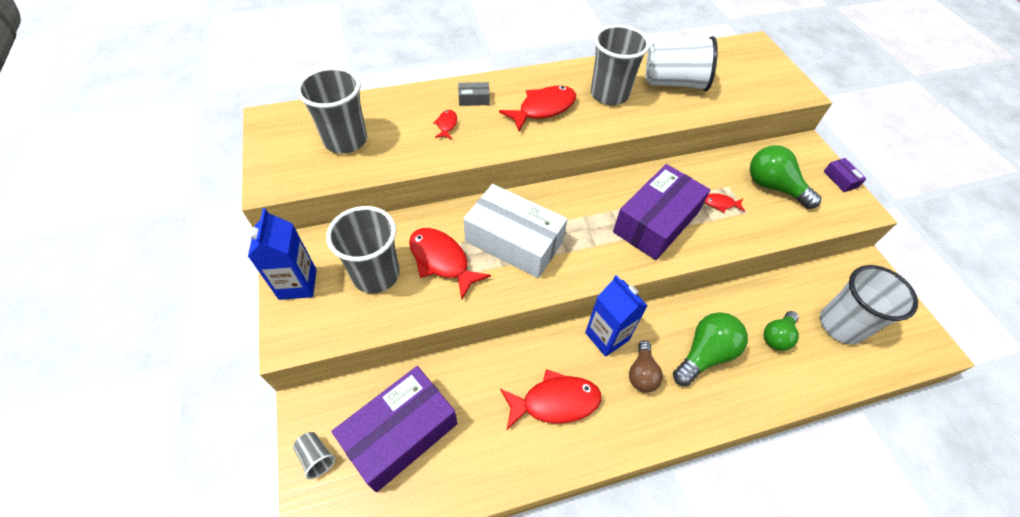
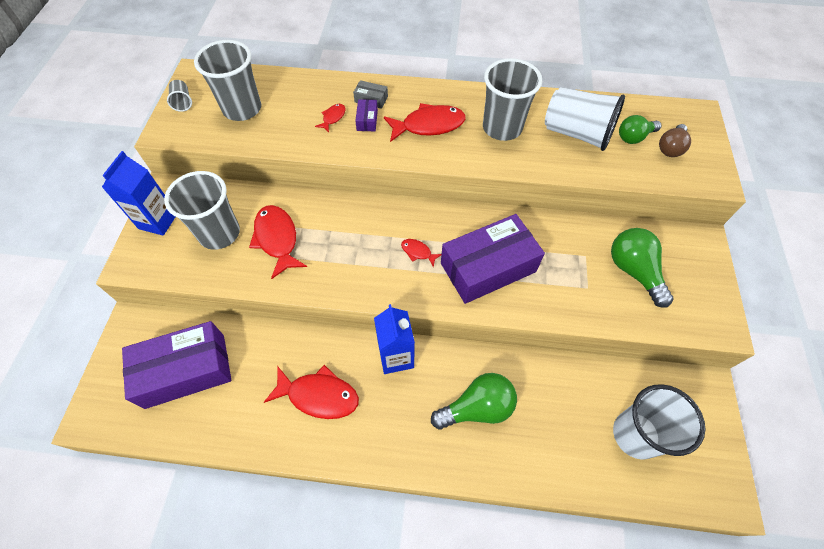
camera: 25 degrees right, 5 degrees up
grey cup [293,432,336,479] -> grey cup moved to [167,80,192,112]
white box [463,184,568,278] -> none
brown light bulb [629,340,663,392] -> brown light bulb moved to [659,124,691,157]
red fish [705,193,745,213] -> red fish moved to [401,239,442,267]
green light bulb [764,311,799,351] -> green light bulb moved to [619,115,662,144]
purple box [823,158,866,192] -> purple box moved to [355,99,378,131]

